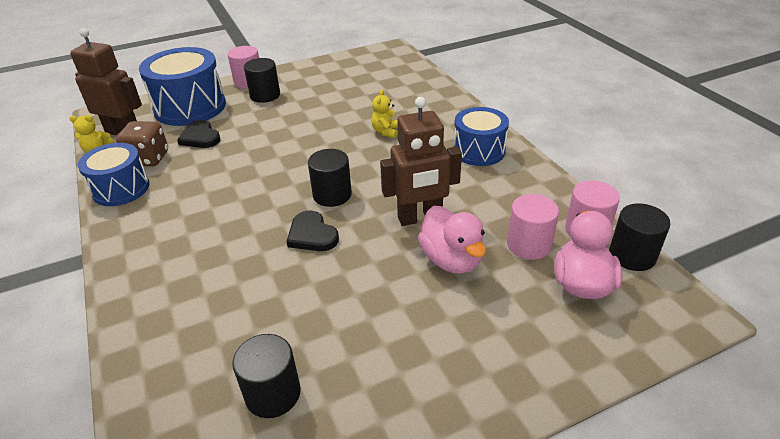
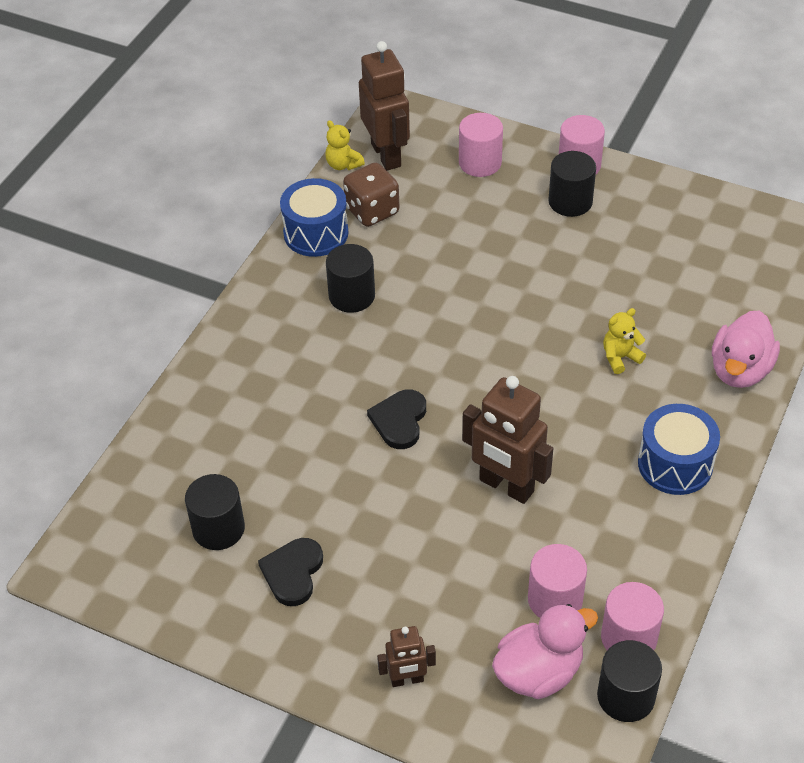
camera: 50 degrees right, 10 degrees up
blue drum [139,47,226,126] -> pink cylinder [459,113,503,177]
black heart [177,120,221,148] -> black heart moved to [258,538,323,606]
black cylinder [308,149,352,207] -> black cylinder moved to [326,244,375,313]
pink duck [418,206,486,274] -> pink duck moved to [712,310,780,388]
none -> brown robot [377,626,436,687]

